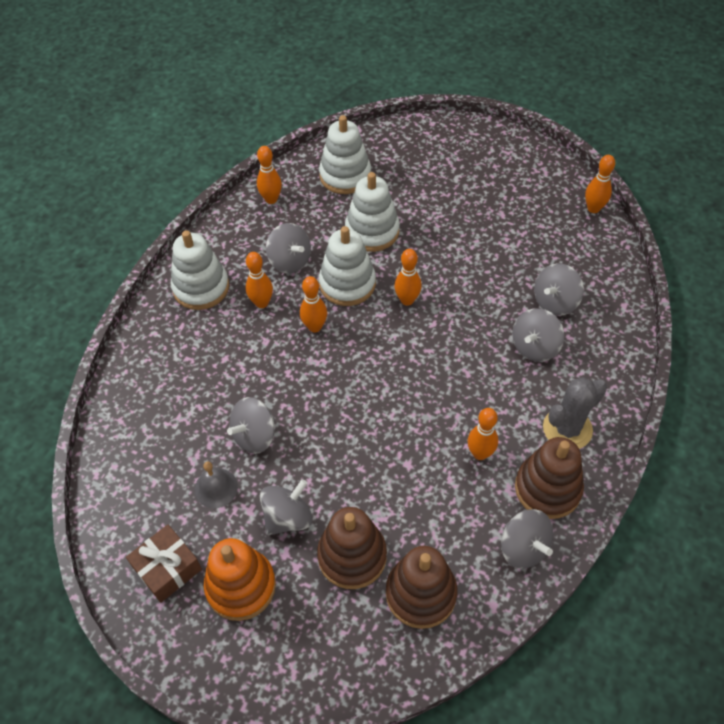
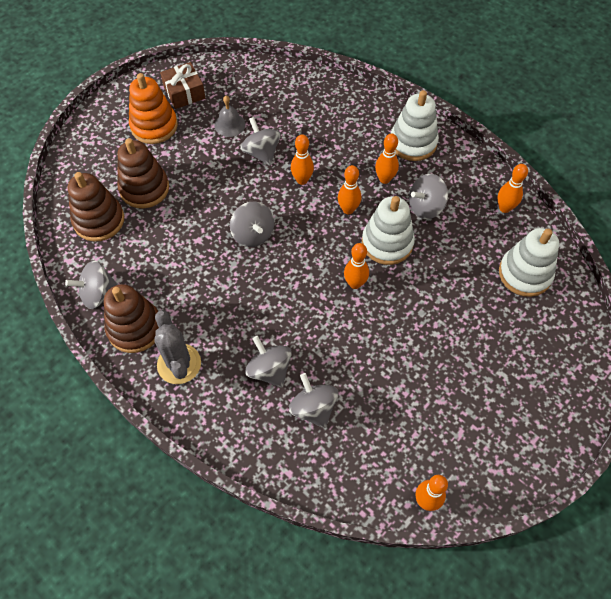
camera: 105 degrees right, 5 degrees up
grey spinning top [260,479,312,535] -> grey spinning top moved to [230,202,274,247]
white stacking toy [345,172,400,252] -> none
orange bowling pin [468,408,498,460] -> orange bowling pin moved to [291,135,314,185]

